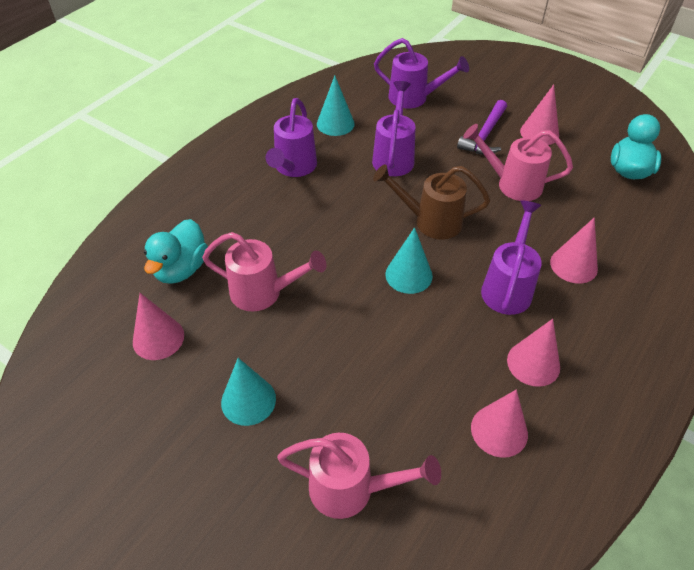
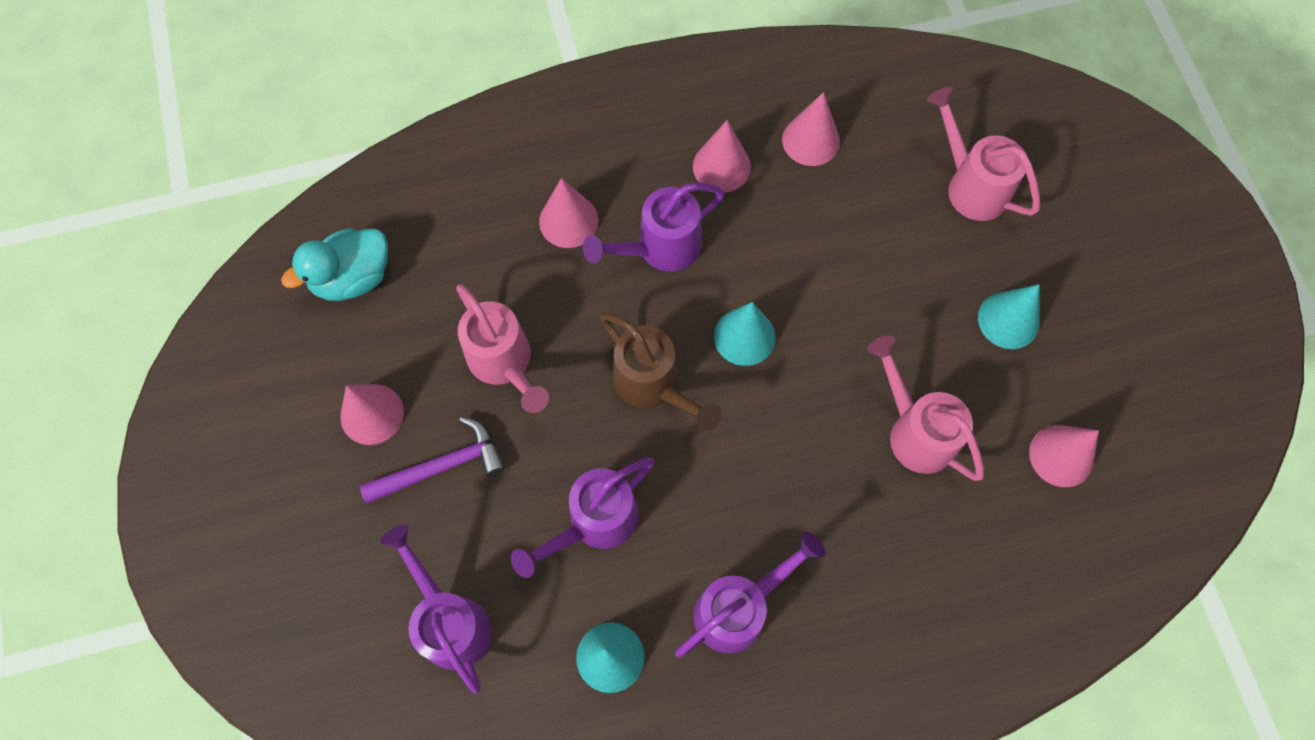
camera: 140 degrees left, 20 degrees up
turquoise duck [144,219,208,284] -> none

